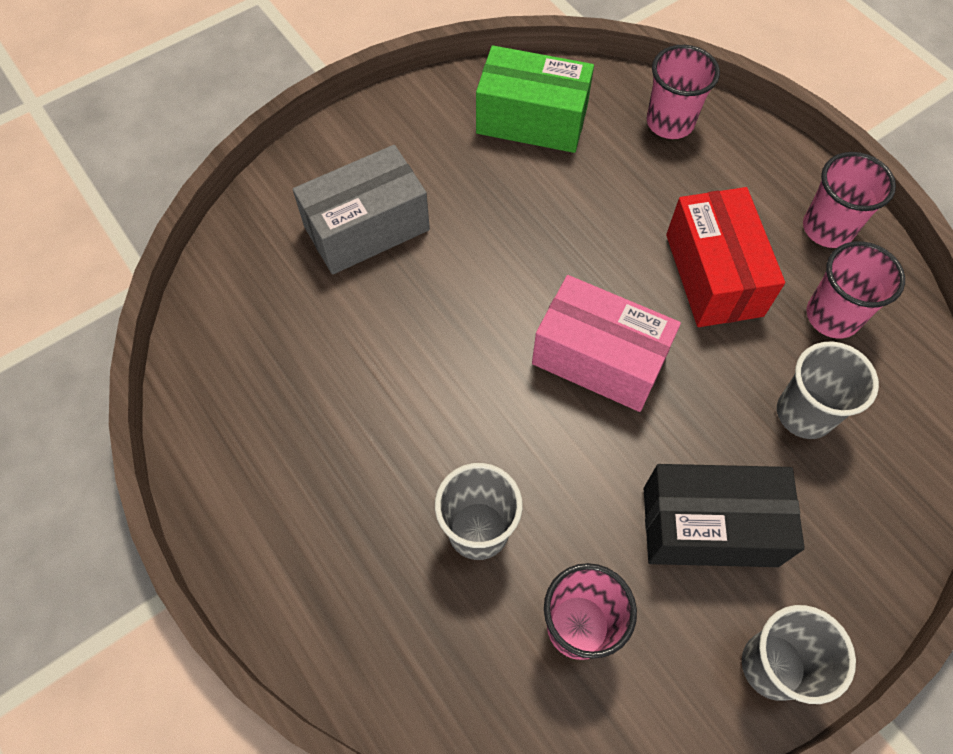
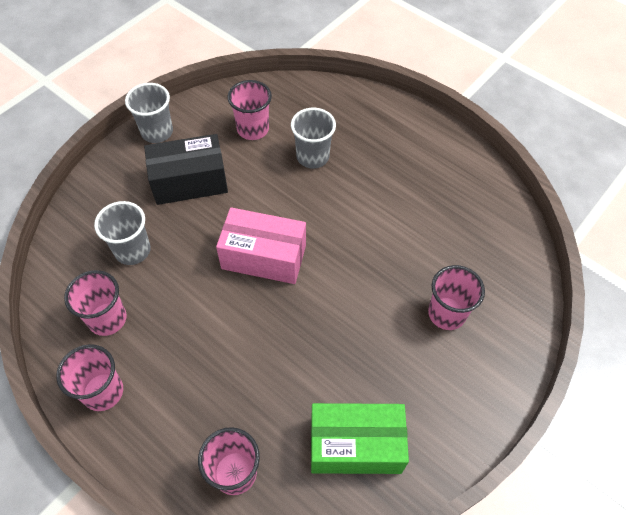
camera: 165 degrees right, 5 degrees down
grey box [293,145,430,275] -> pink cup [428,265,485,330]
red box [666,187,785,327] -> none

